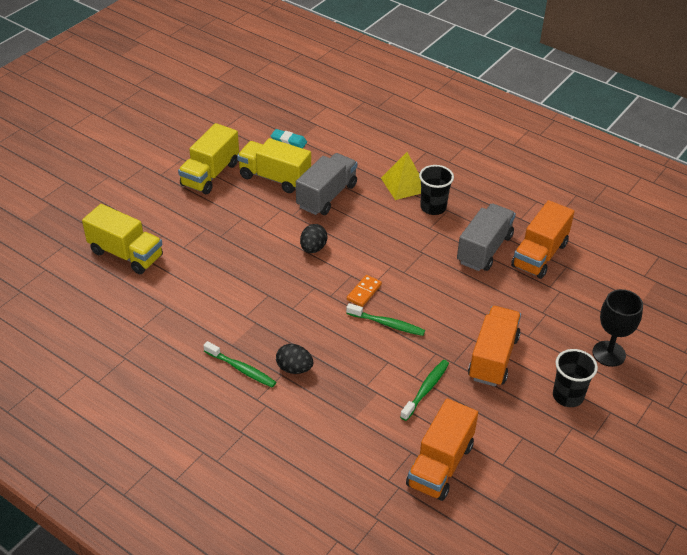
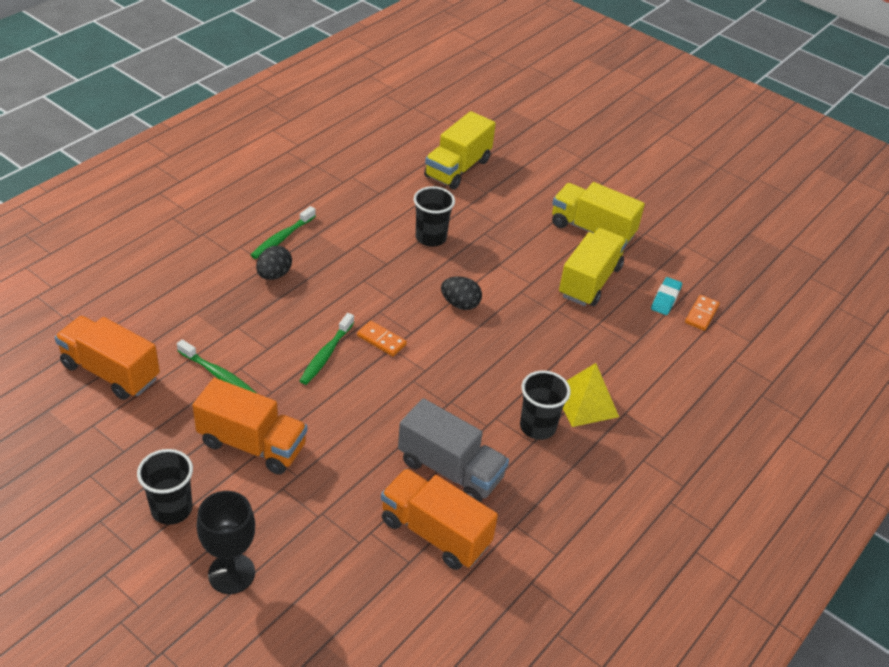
camera: 90 degrees right, 0 degrees up
grey truck [296,153,357,215] -> none
none -> black cup [414,186,455,247]
none -> orange domino [685,295,720,331]

